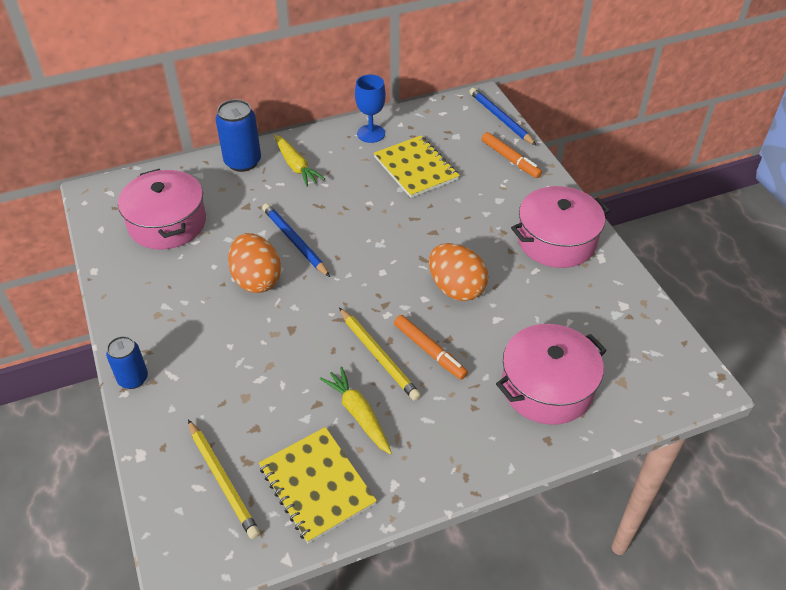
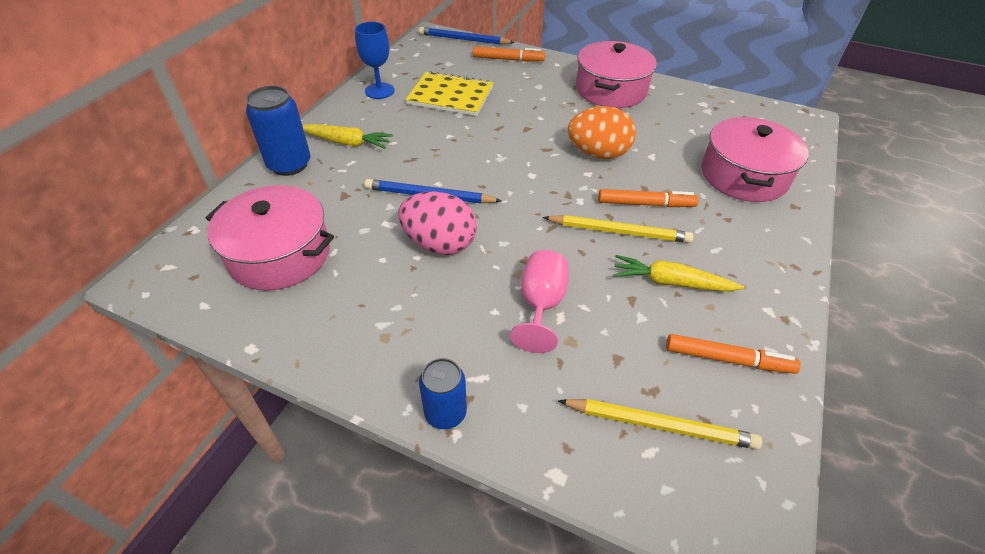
camera: 45 degrees left, 0 degrees up
orange egg [228,233,281,293] -> pink egg [398,192,477,255]
yellow notebook [259,427,377,543] -> orange marker [666,334,801,374]
none -> pink goblet [510,250,569,353]

